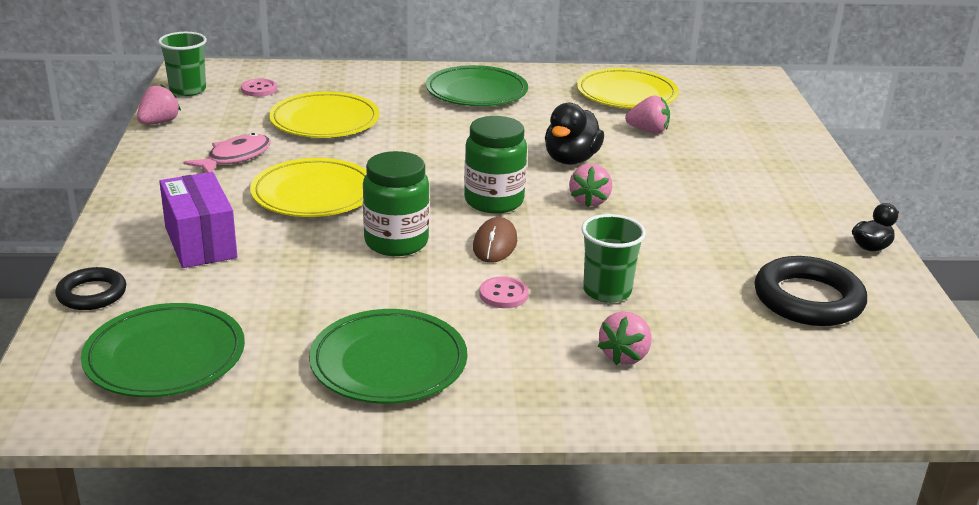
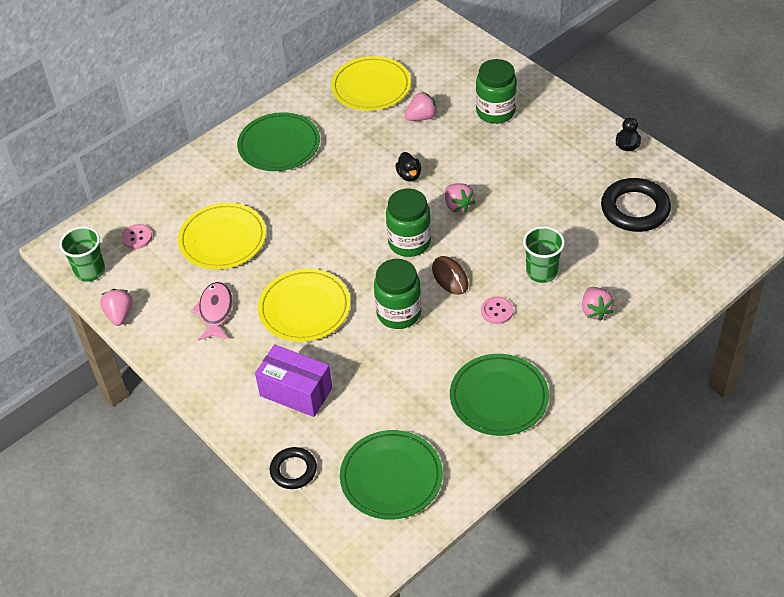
camera: 35 degrees left, 20 degrees up
black duck [545,103,604,165] -> black duck [395,152,421,182], size x0.60
none -> green jar [476,59,517,124]

